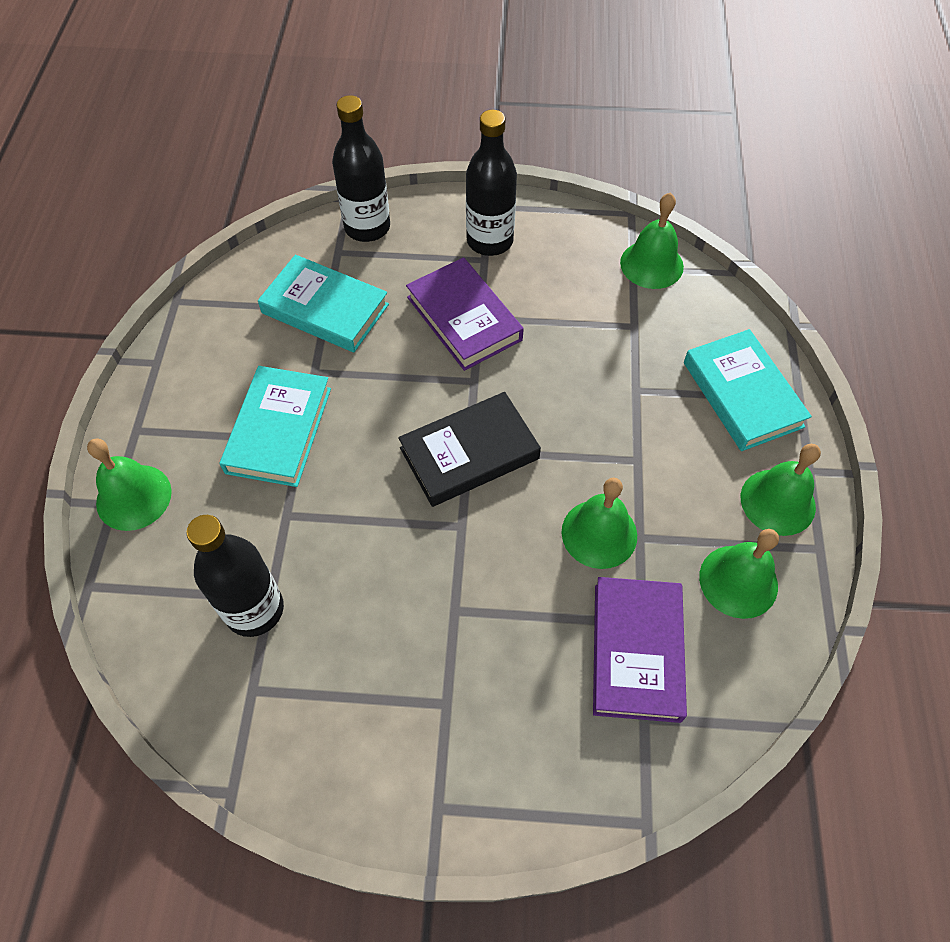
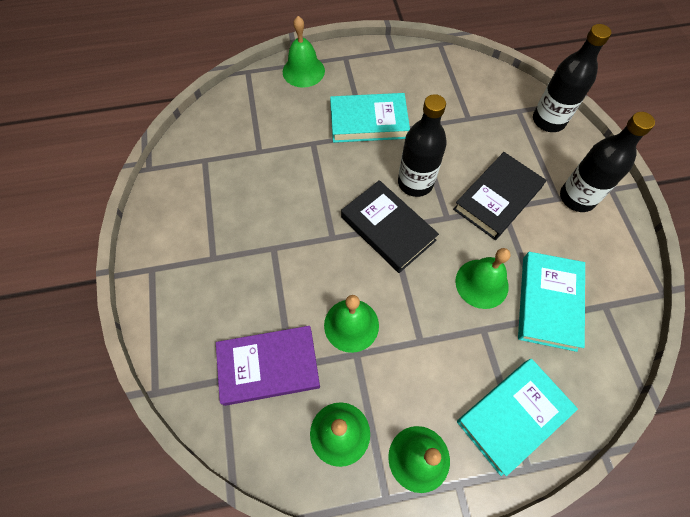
camera: 75 degrees right, 5 degrees up
black bottle [186,515,284,637] -> black bottle moved to [398,94,447,197]
turquoise book [258,255,389,352] -> turquoise book moved to [518,252,585,352]
purple book [406,257,524,371] -> black book [453,152,546,240]
green bell [620,193,684,289] -> green bell moved to [455,248,510,309]

